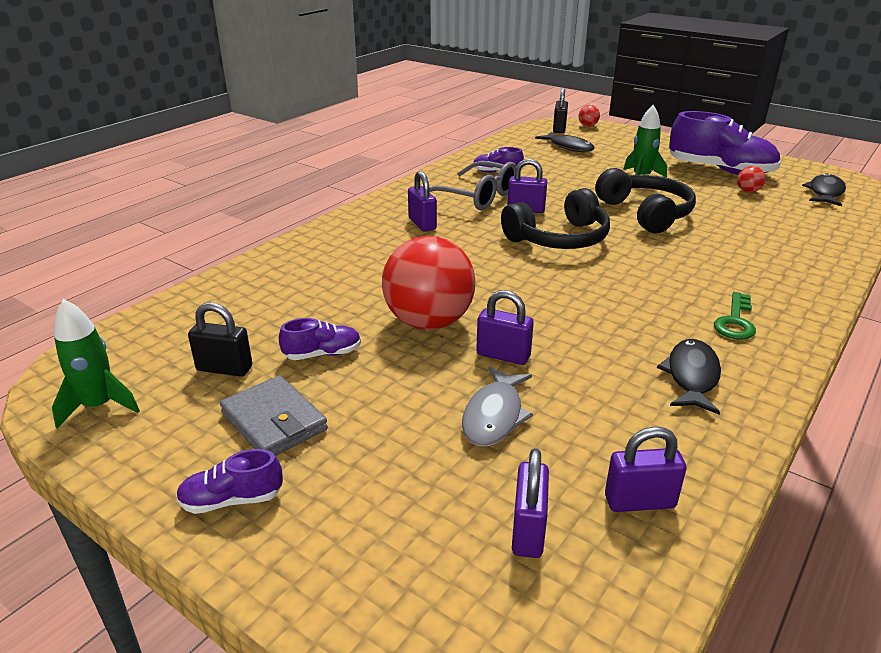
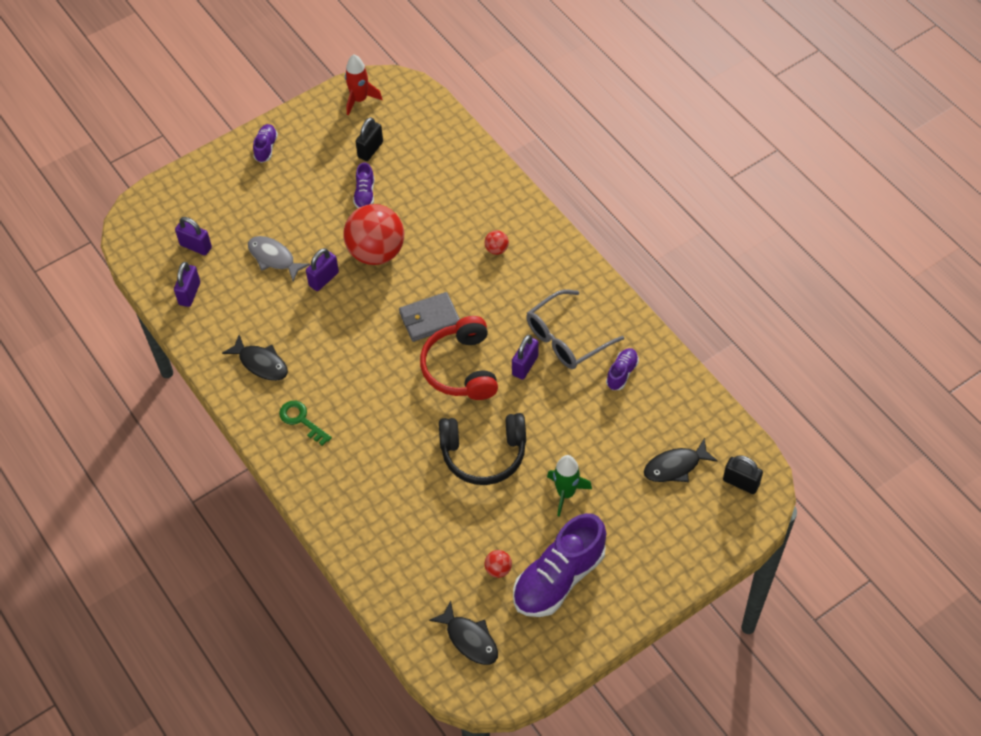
camera: 110 degrees right, 25 degrees up
green rocket [52,299,140,429] -> red rocket [345,54,382,115]
grey wallet [220,375,328,456] -> grey wallet moved to [399,292,460,342]
purple padlock [408,171,437,232] -> none
black headphones [501,188,610,249] -> red headphones [420,316,498,400]
red ball [579,105,600,127] -> red ball moved to [485,230,509,255]

